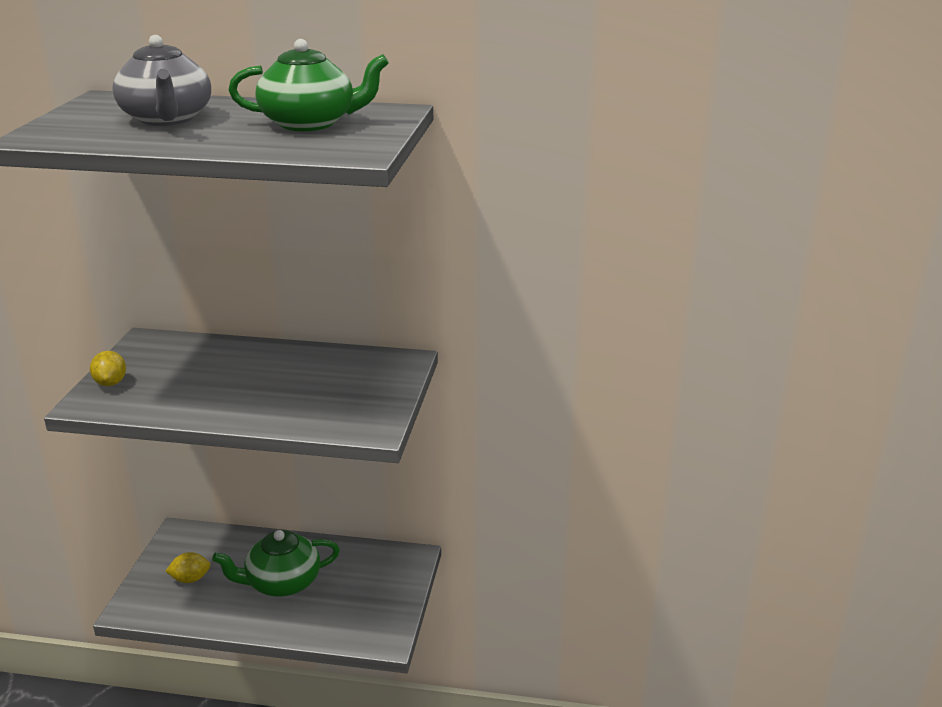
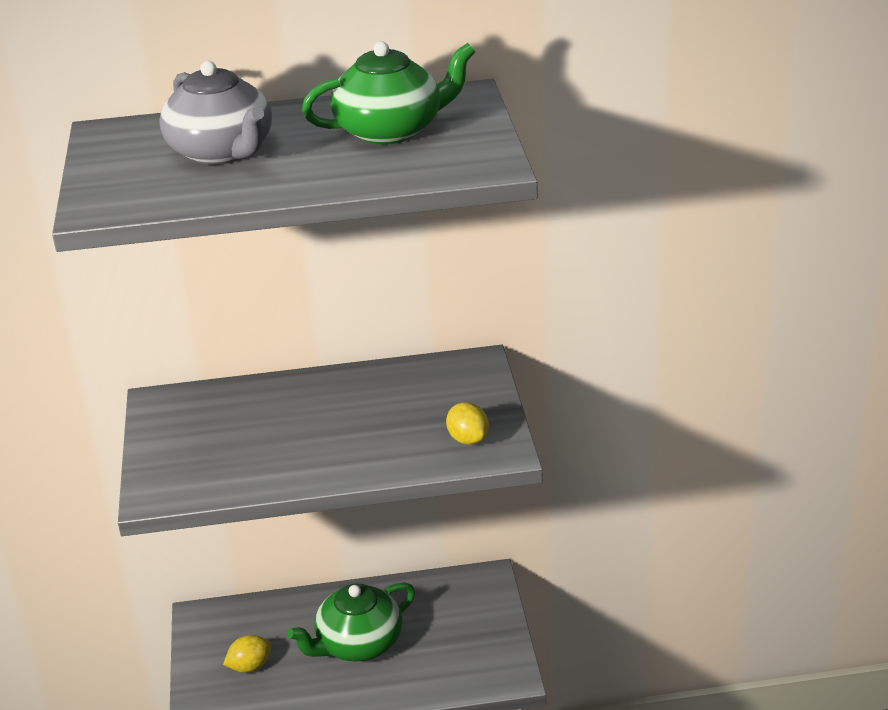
camera: 15 degrees left, 5 degrees up
yellow lemon [90,351,126,386] -> yellow lemon moved to [446,402,489,445]

